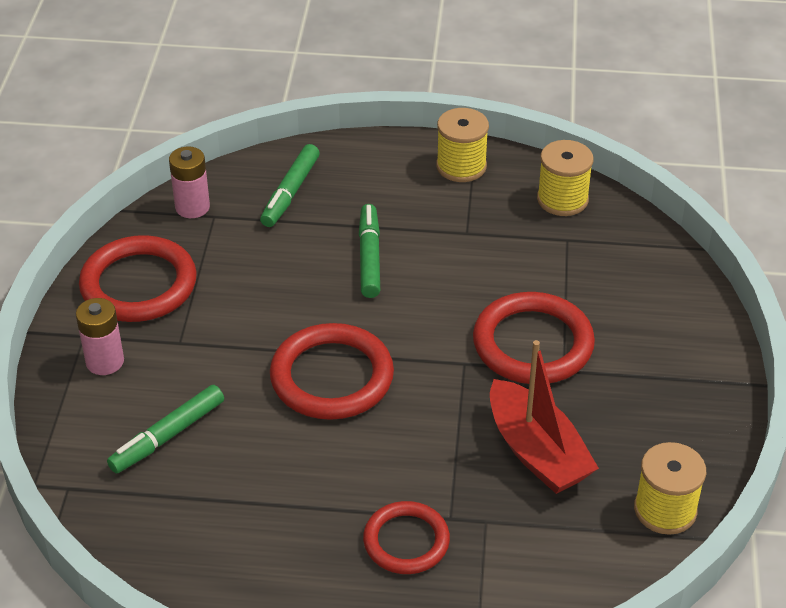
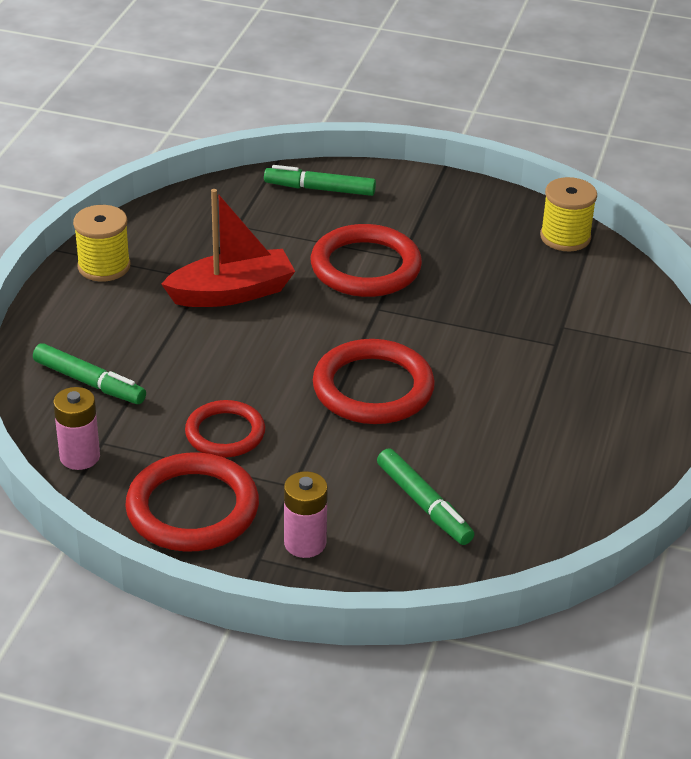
camera: 80 degrees left, 5 degrees down
green marker [359,204,380,298] -> green marker moved to [264,165,376,196]
red ring [363,501,450,574] -> red ring moved to [185,400,265,458]
red boat [490,340,599,494] -> red boat moved to [161,189,295,307]
yellow spool [537,140,593,216] -> none

